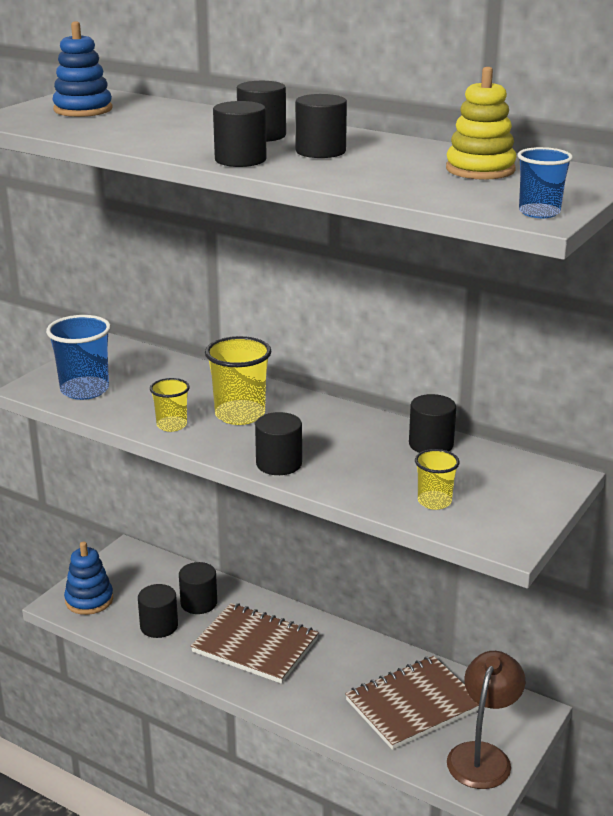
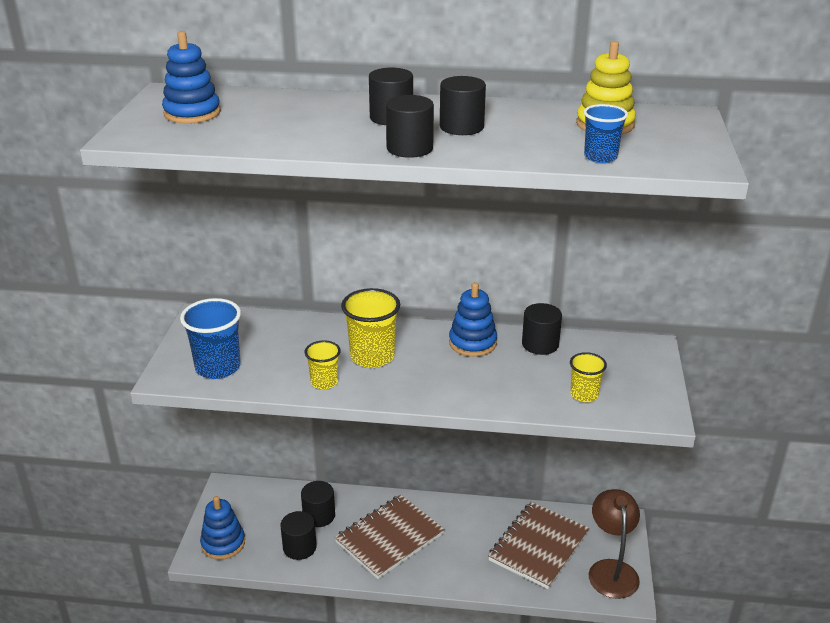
camera: 25 degrees left, 5 degrees up
brown notebook [191,603,319,684] -> brown notebook turned 45 degrees counterclockwise [334,495,445,579]
black cylinder [255,412,302,475] -> none
blue cup [517,147,573,218] -> blue cup moved to [583,104,628,163]
none -> blue stacking toy [449,282,497,357]

